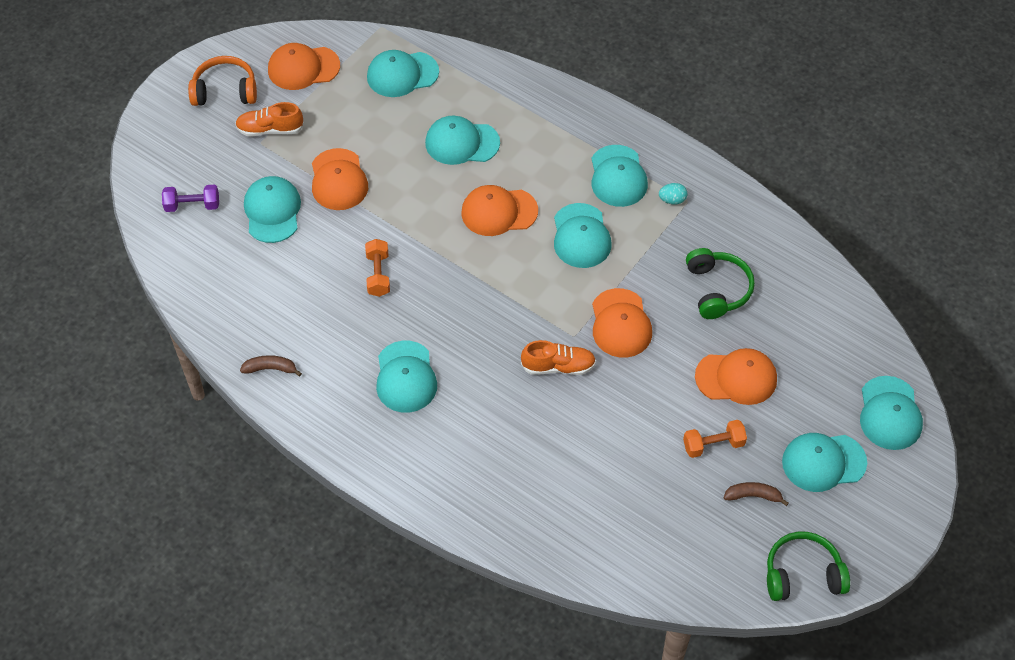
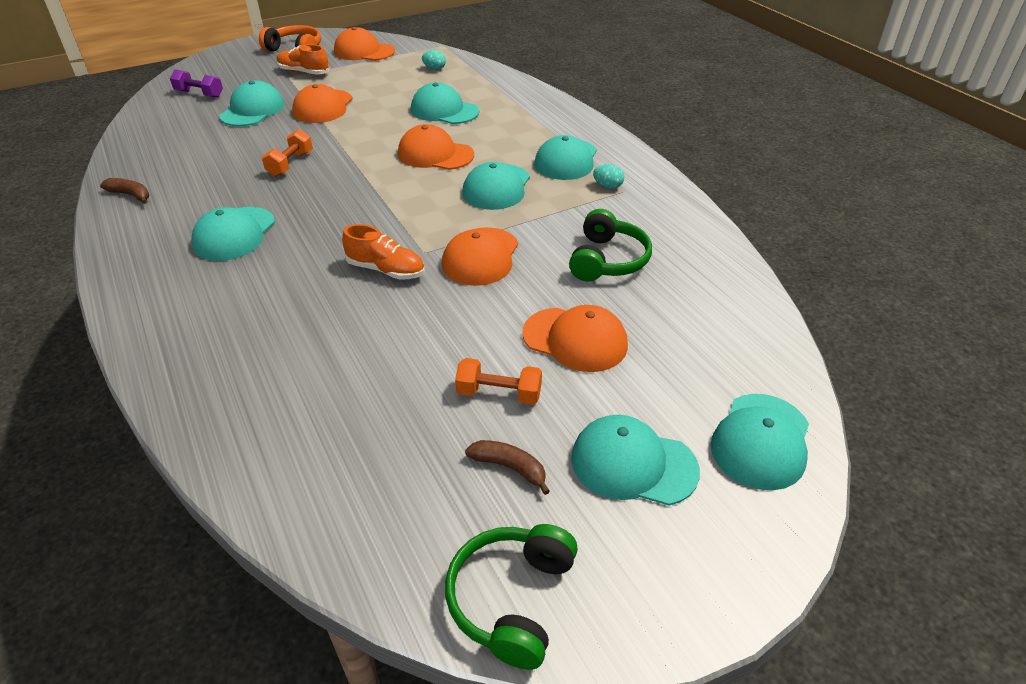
camera: 25 degrees right, 15 degrees down
turquoise cap [367,50,439,97] -> turquoise egg [422,50,446,70]
green headphones [767,532,850,601] -> green headphones turned 90 degrees counterclockwise [445,524,578,670]

